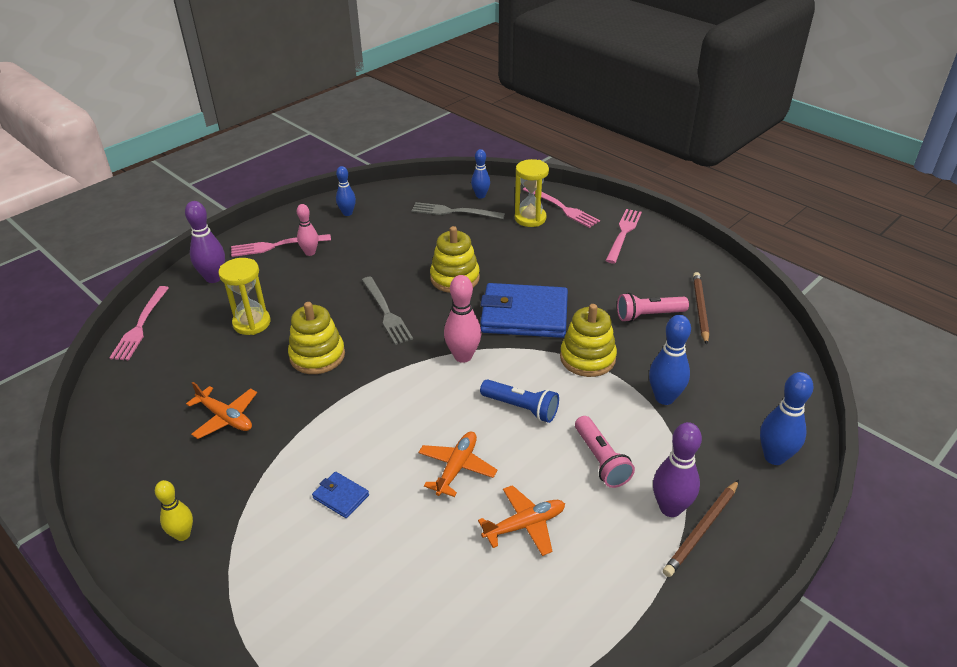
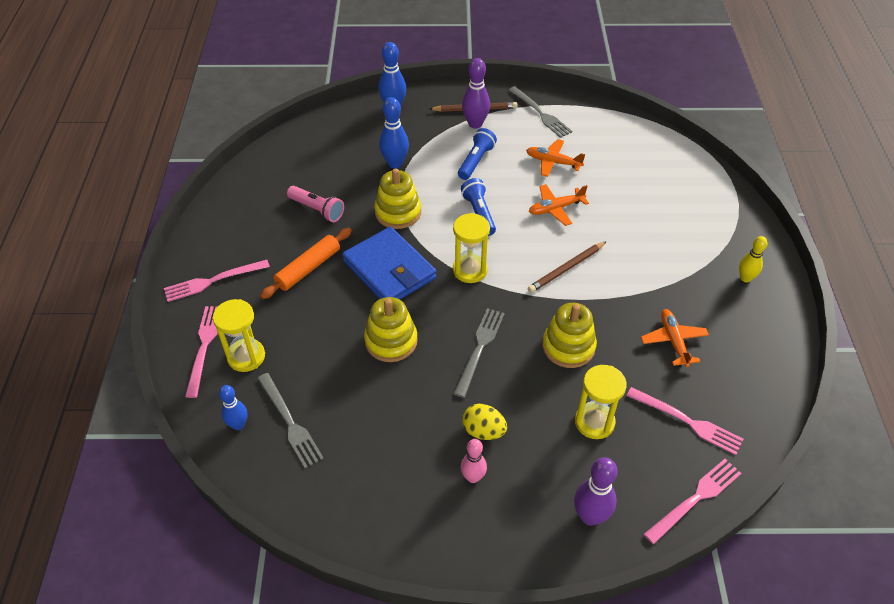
camera: 135 degrees left, 10 degrees up
pink fork [231,234,331,257] -> pink fork moved to [626,387,744,455]
blue wallet [312,472,369,518] -> none
blue bowling pin [336,166,356,216] -> none
pink bowling pin [444,275,481,363] -> yellow hourglass [453,213,490,283]
pink flashlight [575,416,635,488] -> blue flashlight [458,128,497,180]
brown pencil [693,272,709,345] -> brown pencil moved to [528,241,607,293]
none -> orange rolling pin [260,228,352,299]
none -> yellow egg [462,404,507,440]
none -> grey fork [509,86,572,138]

